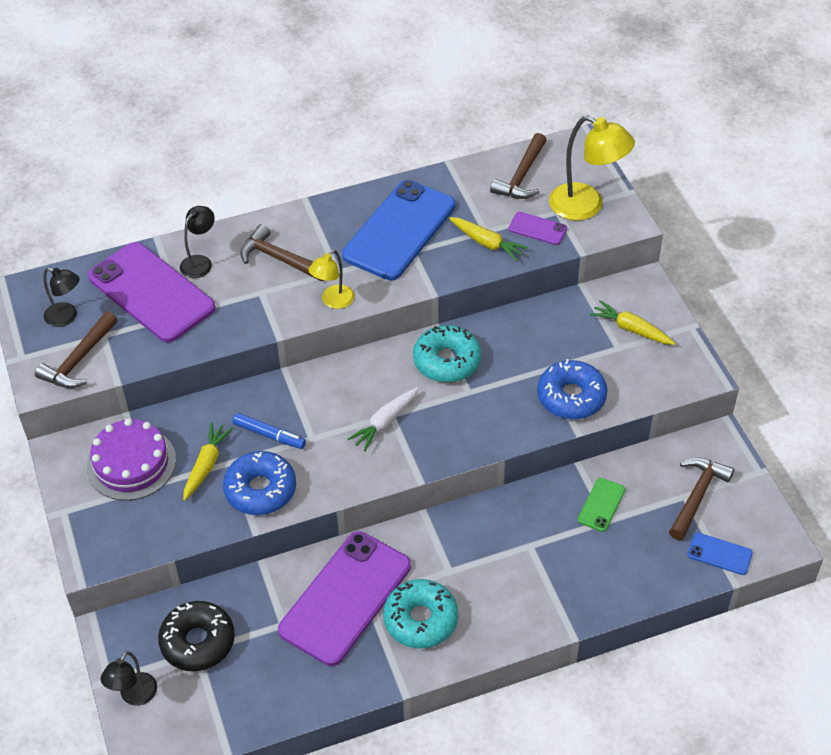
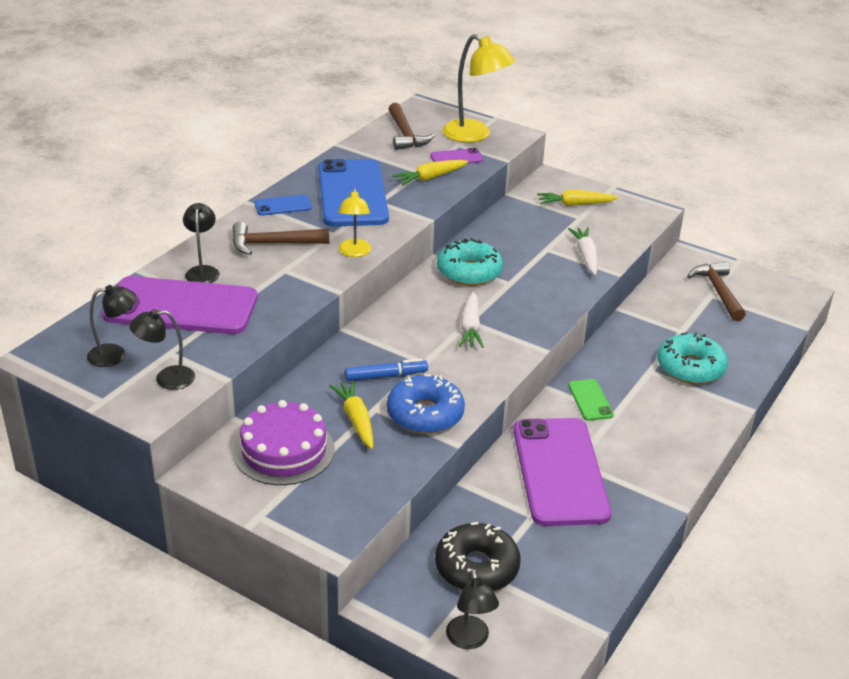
camera: 40 degrees left, 15 degrees down
brown hammer [35,311,118,388] -> black lamp [129,309,195,390]
turquoise donut [383,579,458,649] -> turquoise donut moved to [658,332,728,384]
yellow carrot [449,217,529,262] -> yellow carrot turned 150 degrees clockwise [392,160,468,185]
blue donut [537,359,607,419] -> white carrot [568,227,598,275]
yellow lamp [549,115,635,221] -> yellow lamp turned 45 degrees clockwise [442,34,515,143]
green phone [578,478,625,532] -> green phone moved to [568,379,614,421]
blue phone [687,532,753,575] -> blue phone moved to [255,195,312,216]

